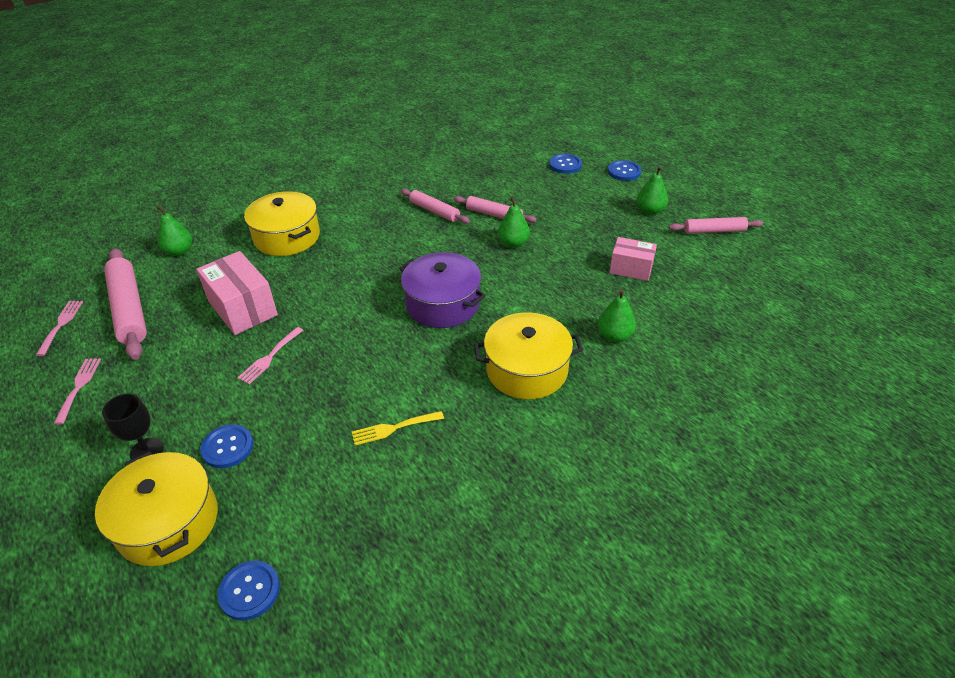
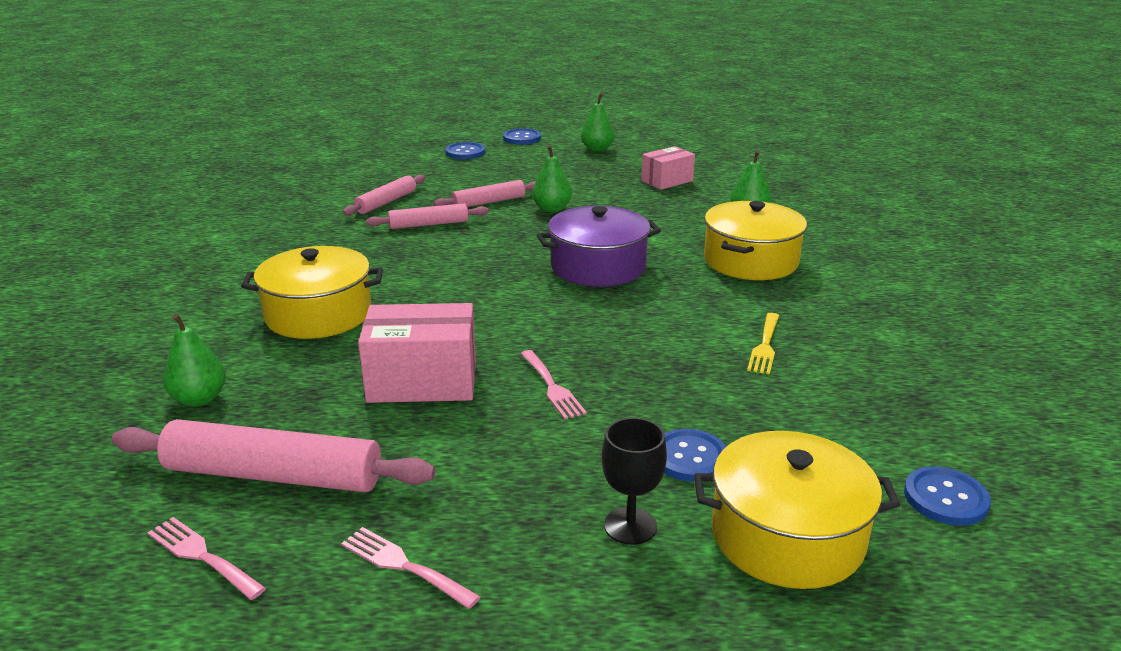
camera: 55 degrees left, 15 degrees down
pink rolling pin [669,217,763,234] -> pink rolling pin moved to [343,175,425,215]

